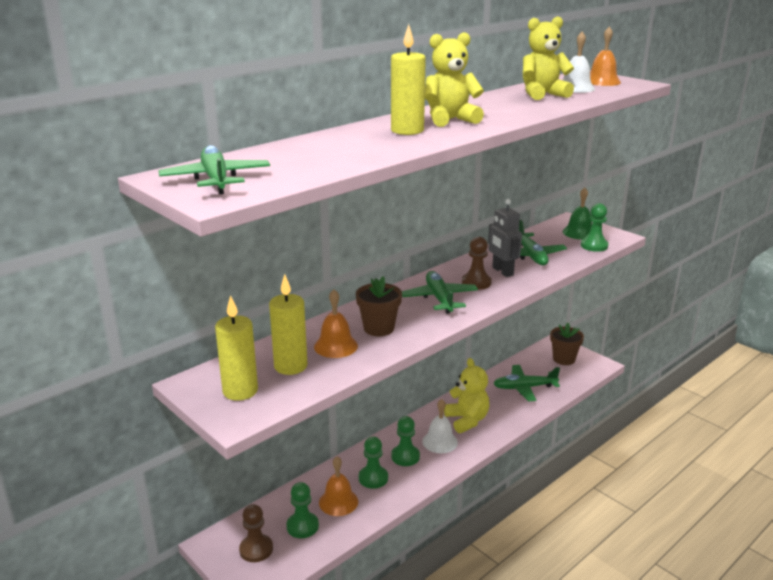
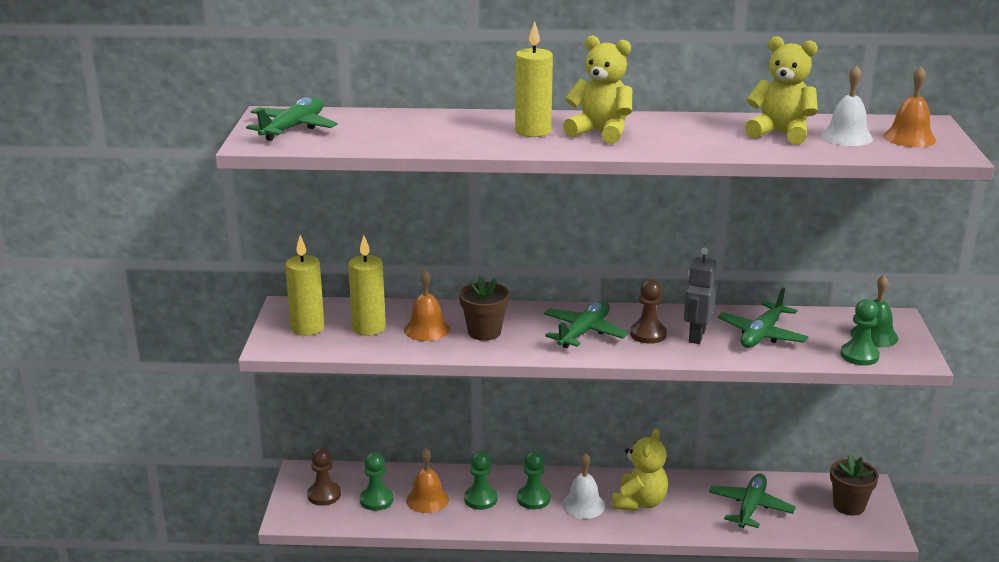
camera: 45 degrees right, 0 degrees up
green plane [493,365,560,401] -> green plane turned 75 degrees clockwise [709,473,796,528]

